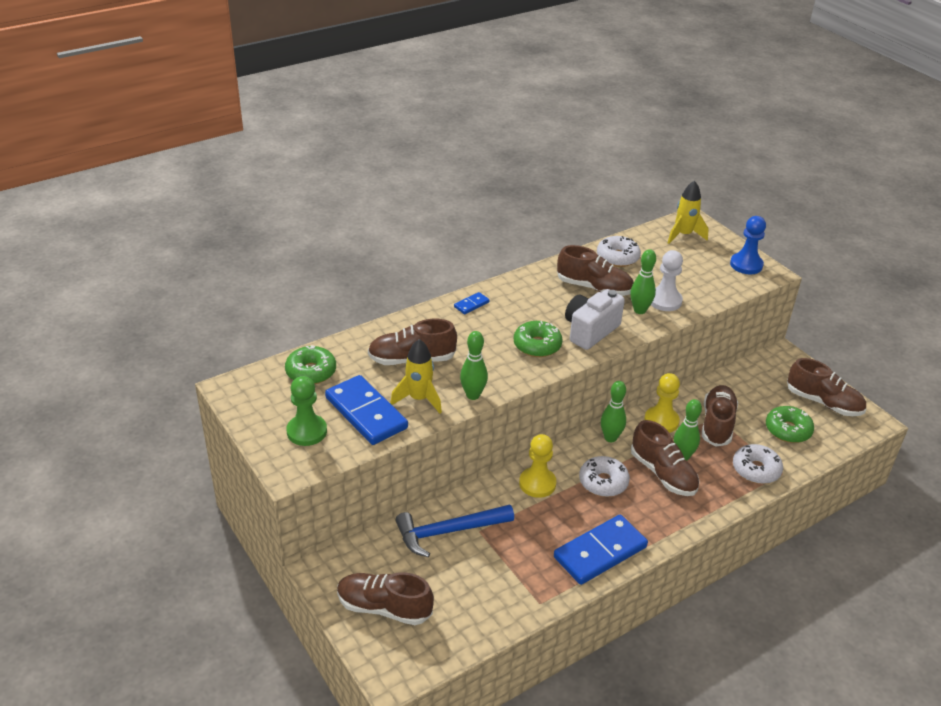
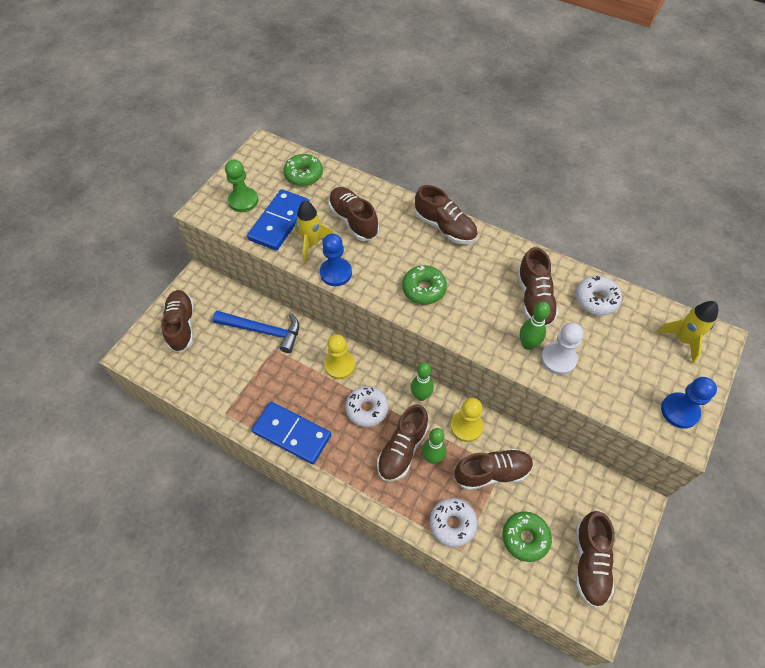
camera: 65 degrees right, 20 degrees up
blue hammer [395,505,514,557] -> blue hammer turned 150 degrees clockwise [213,311,299,353]
blue domino [454,292,490,314] -> brown shoe [415,185,478,244]
green bowling pin [460,331,488,400] -> blue pawn [320,234,352,286]
white camera [565,289,625,350] -> none

